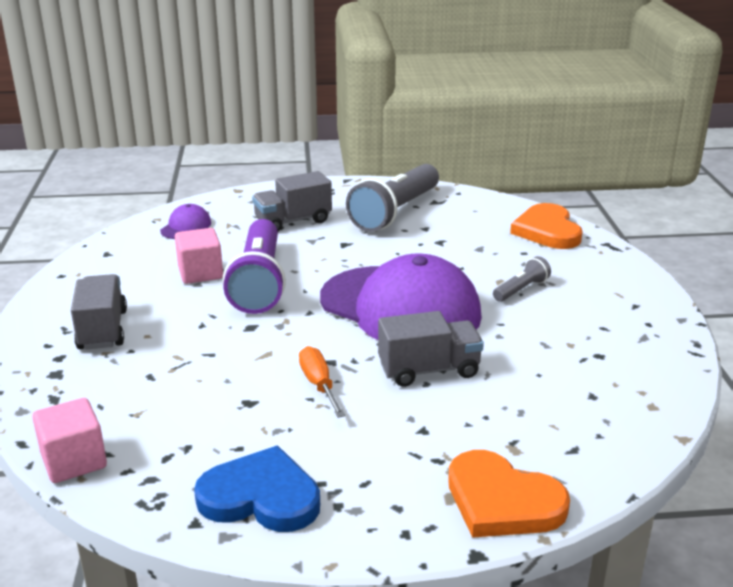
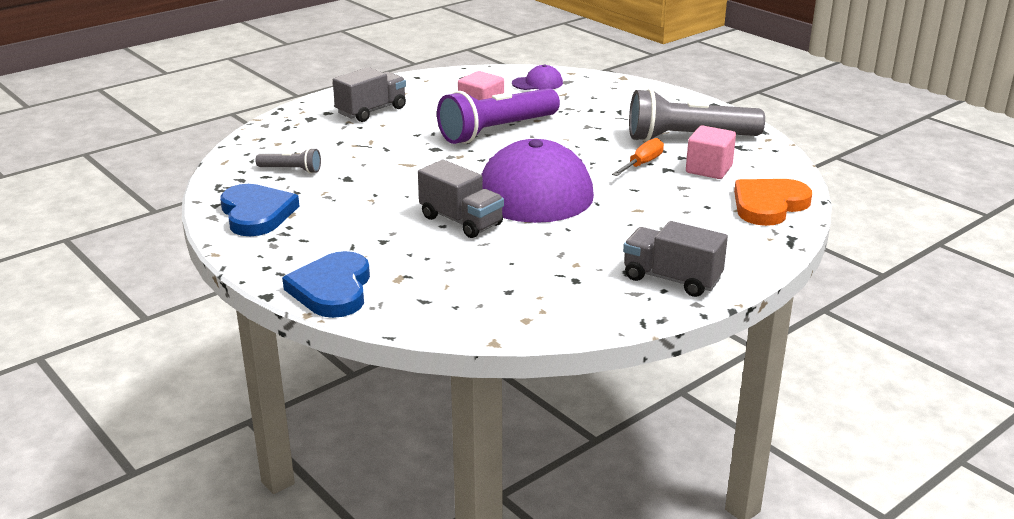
camera: 55 degrees right, 0 degrees up
pink cube [32,398,107,483] -> pink cube moved to [686,126,736,179]
grey truck [252,171,332,231] -> grey truck moved to [623,221,728,297]
orange screwdriver [299,346,345,418] -> orange screwdriver moved to [612,138,664,176]
orange heart [448,450,570,538] -> blue heart [282,251,370,318]
grey flashlight [493,256,551,302] -> grey flashlight moved to [255,148,321,173]

